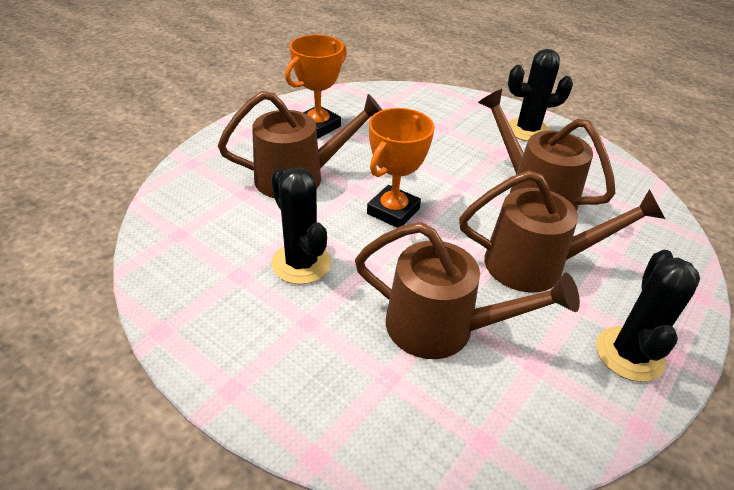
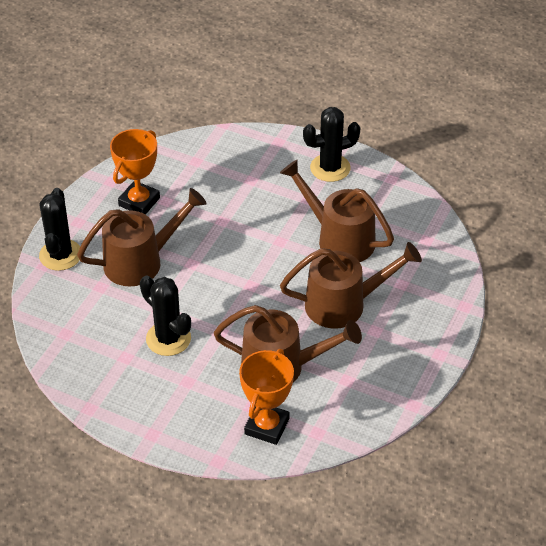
camera: 10 degrees left, 5 degrees up
orange trophy [367,108,435,228] -> orange trophy moved to [239,349,294,445]
black cactus [596,250,700,382] -> black cactus moved to [39,188,80,271]

